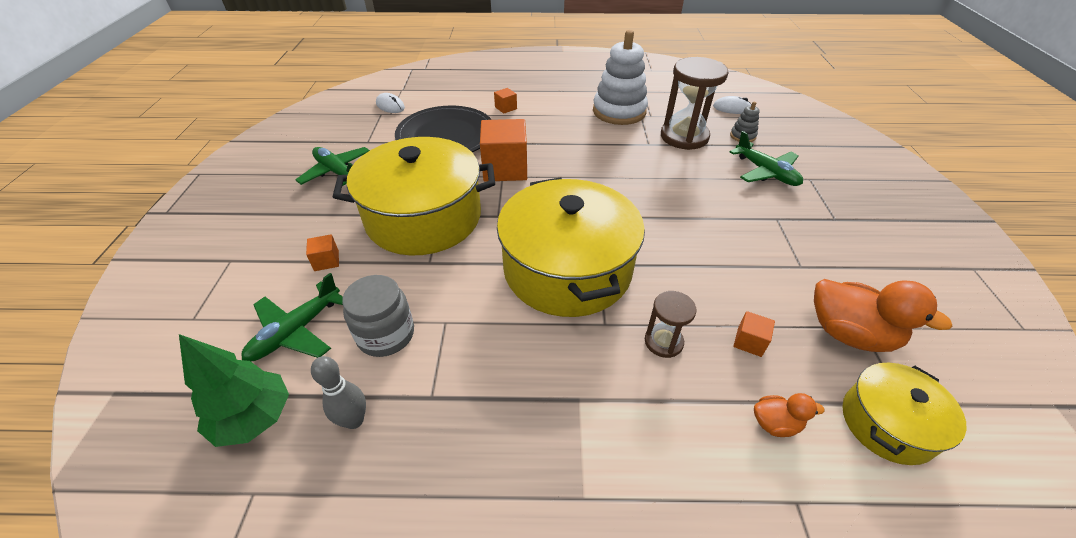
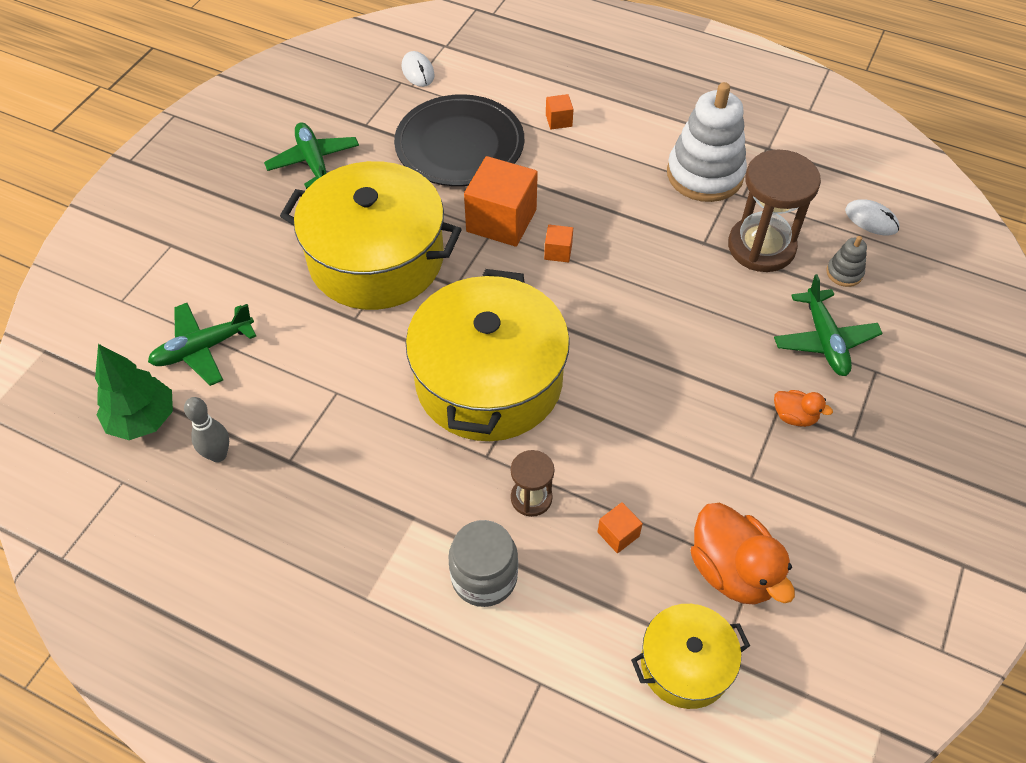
camera: 25 degrees right, 10 degrees up
orange cube [306,234,339,271] -> orange cube moved to [544,225,573,263]
grey jar [342,275,414,357] -> grey jar moved to [448,520,518,607]
orange duck [754,393,824,437] -> orange duck moved to [774,390,833,427]

